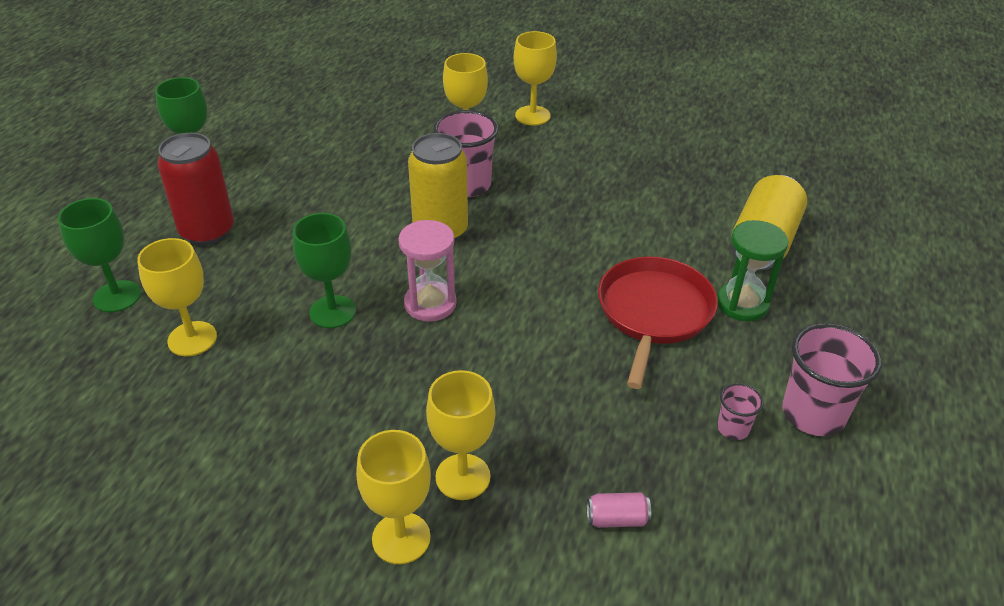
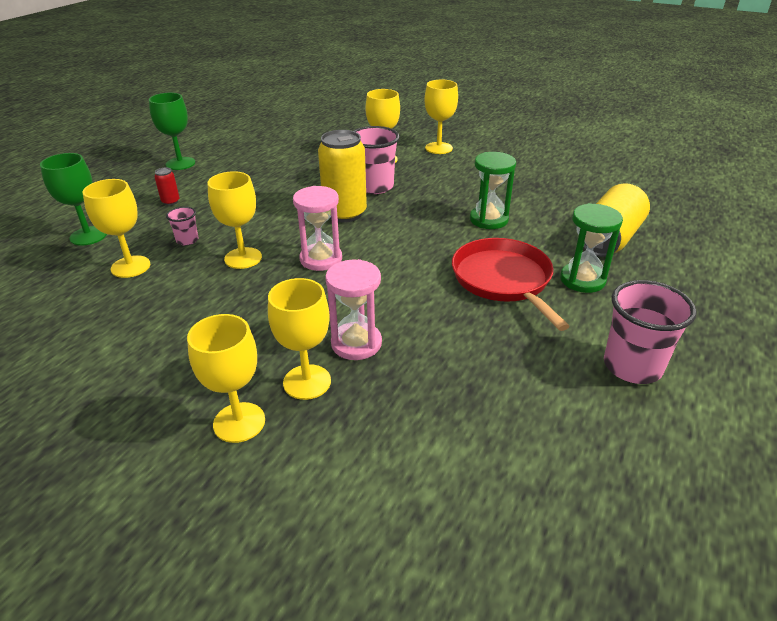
camera: 10 degrees right, 5 degrees down
red can [157,133,234,245] -> red can [155,168,180,205], size x0.43
green goblet [293,213,356,328] -> yellow goblet [207,171,262,269]
pink can [587,492,651,528] -> none
red pan [598,257,718,389] -> red pan turned 45 degrees counterclockwise [452,238,570,331]
pink cup [717,383,764,440] -> pink cup moved to [166,206,198,245]
none -> pink hourglass [325,259,382,360]
none -> green hourglass [470,152,516,229]

